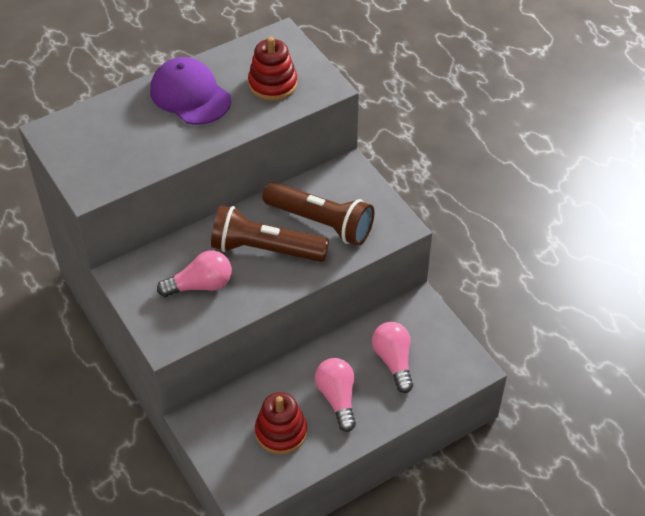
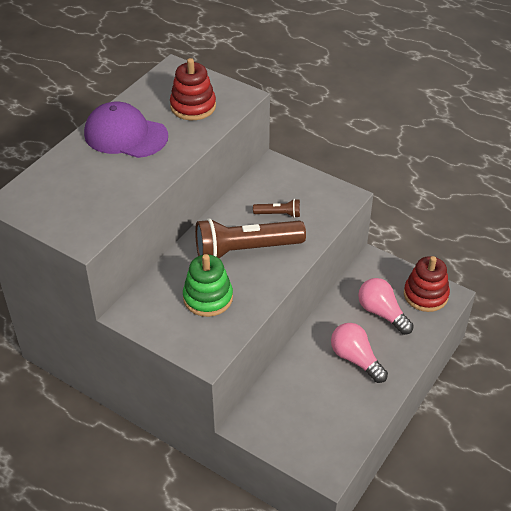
camera: 25 degrees left, 5 degrees down
pink light bulb [157,250,232,297] -> green stacking toy [183,254,233,317]
red stacking toy [255,392,307,455] -> red stacking toy moved to [404,256,450,312]
brown flashlight [263,182,374,246] -> brown flashlight [253,199,300,218], size x0.45

